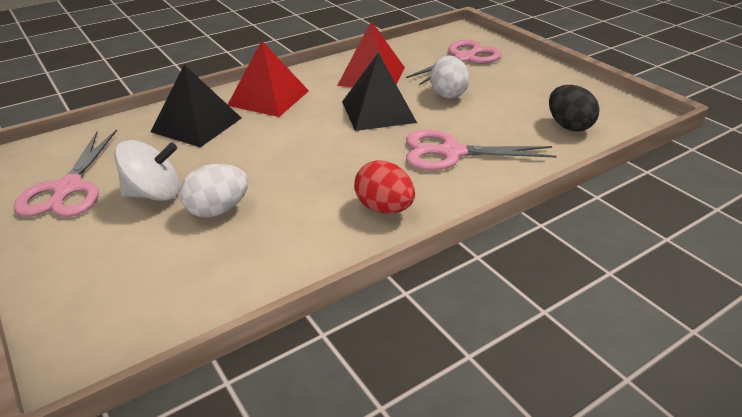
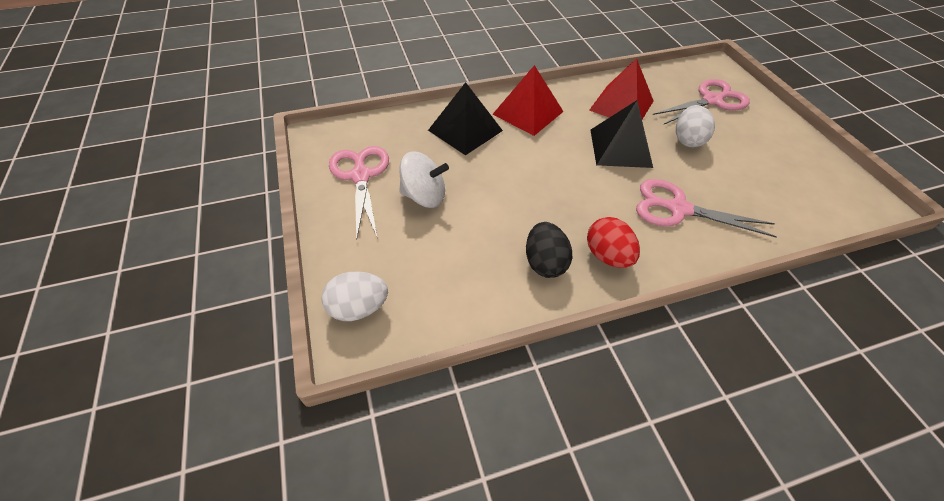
camera: 15 degrees right, 15 degrees up
pink scissors [14,129,117,217] -> pink scissors turned 150 degrees clockwise [329,146,389,240]
white egg [180,164,248,218] -> white egg moved to [322,271,388,321]
black egg [549,85,600,132] -> black egg moved to [526,222,572,278]

